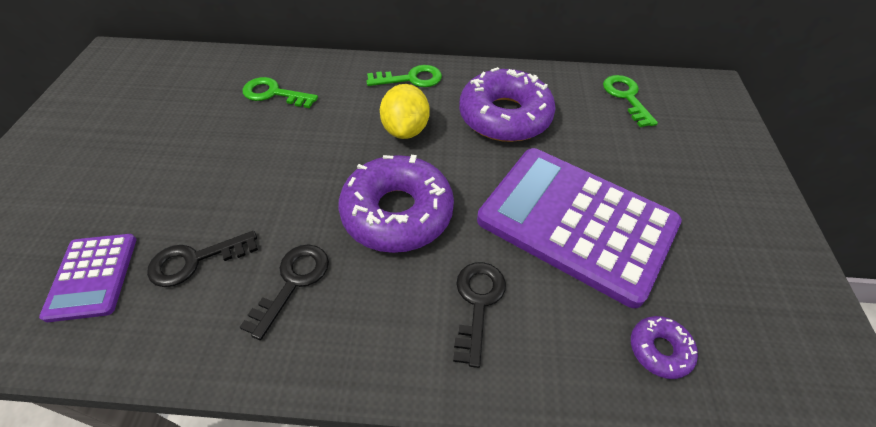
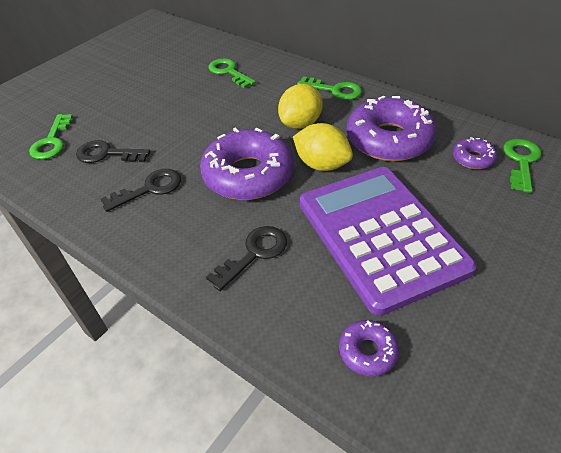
camera: 35 degrees right, 5 degrees down
purple calculator [39,234,136,322] -> green key [29,114,73,159]
none -> yellow lemon [293,123,353,171]
none -> purple donut [453,137,497,169]

